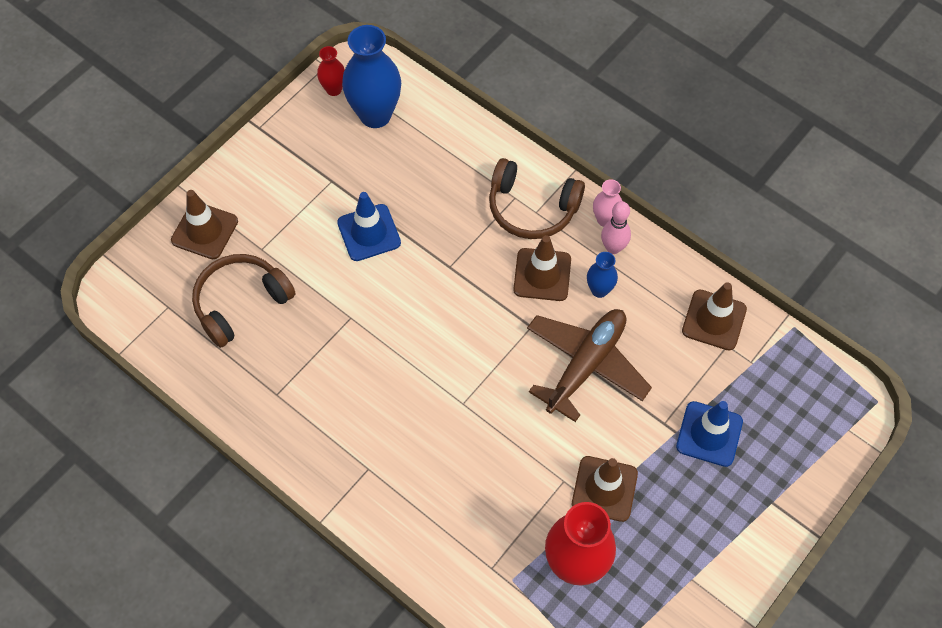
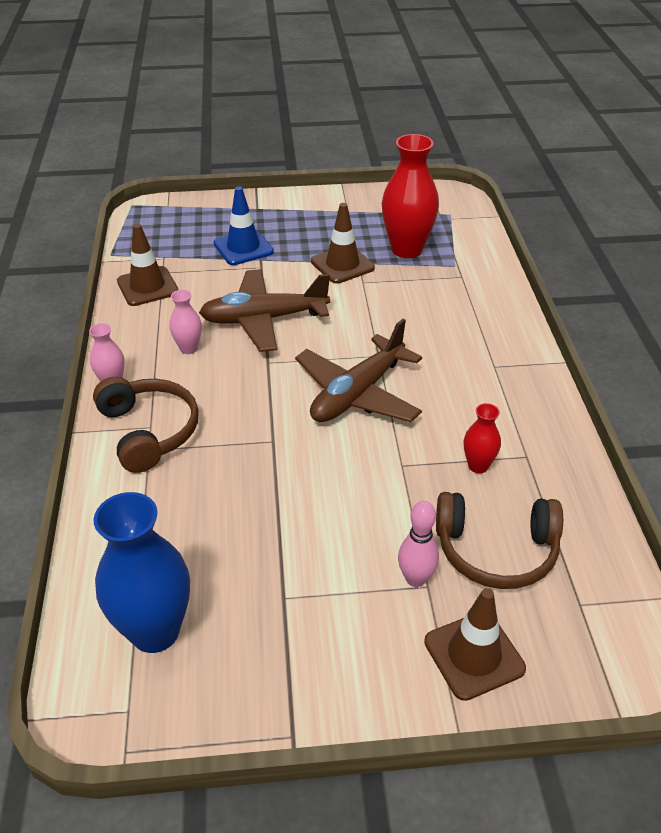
camera: 135 degrees left, 20 degrees down
red vase [317,46,345,96] -> red vase moved to [464,403,501,473]
blue traffic cone [337,192,401,261] -> none
brown traffic cone [513,235,571,301] -> none
blue vase [587,252,618,298] -> pink vase [169,289,202,354]
pink bowling pin [601,201,631,254] -> pink bowling pin moved to [398,501,439,587]
none -> brown plane [295,319,422,422]

